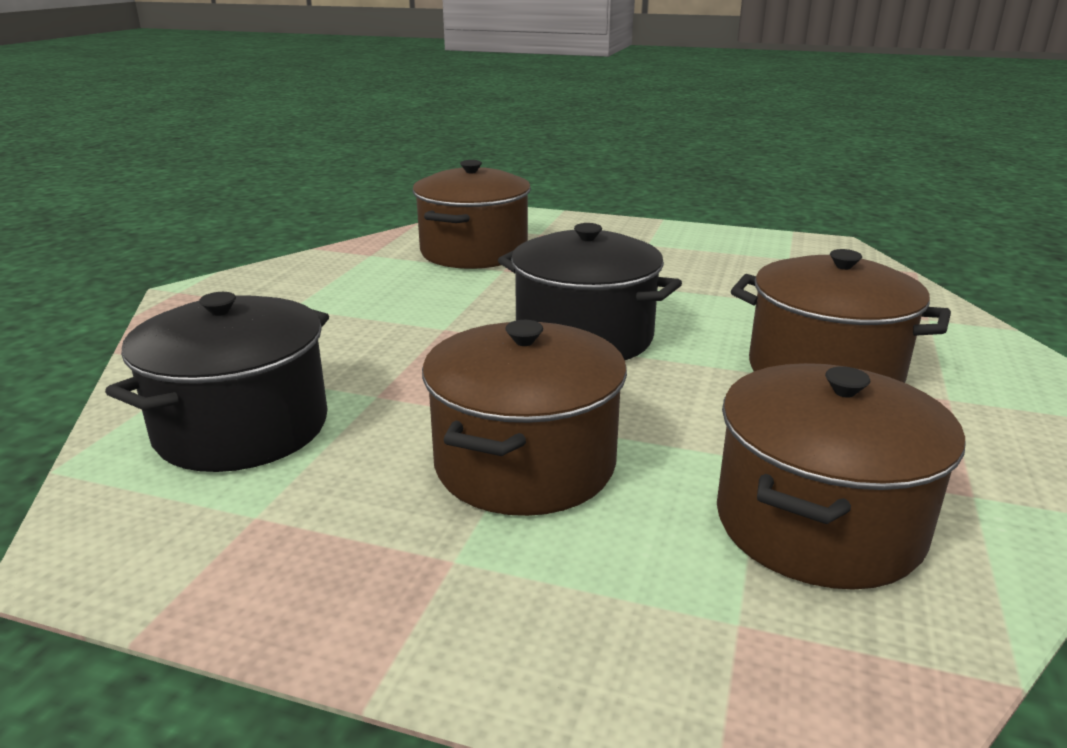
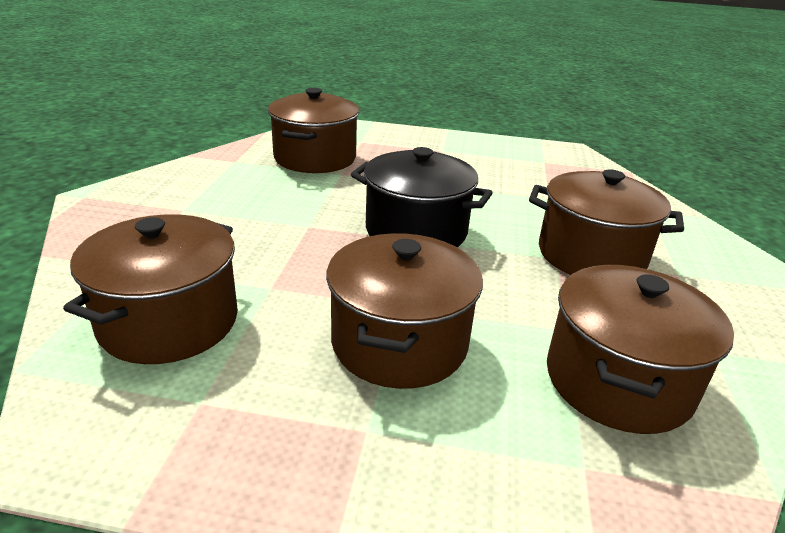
camera: 10 degrees left, 5 degrees up
black pot [105,292,329,472] -> brown pot [63,214,238,364]

